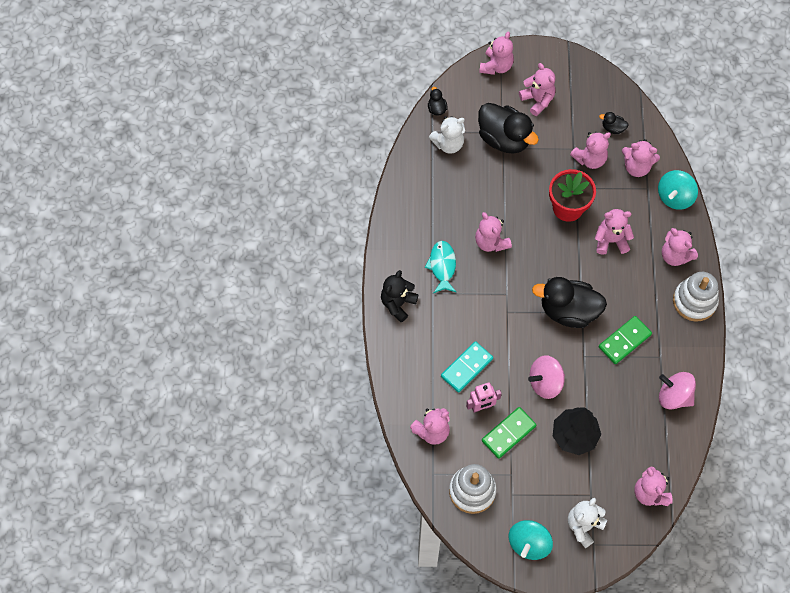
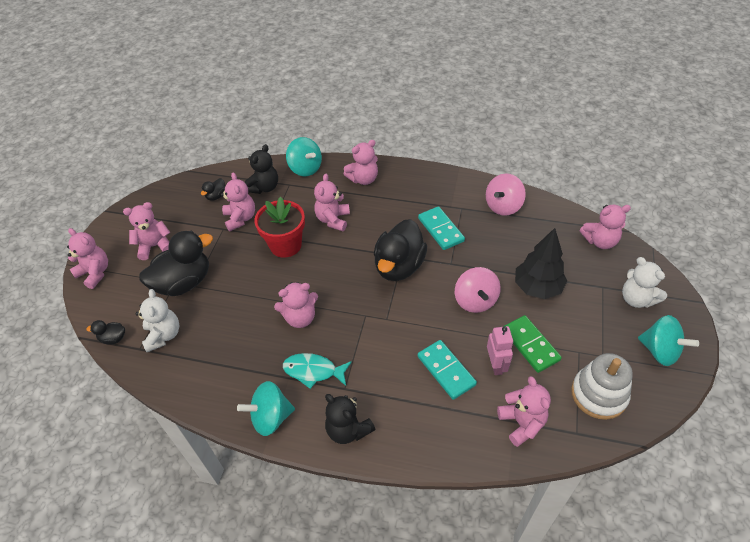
camera: 75 degrees left, 15 degrees down
green domino [599,316,652,364] -> turquoise domino [418,206,465,250]
pink teddy bear [622,139,660,177] -> black teddy bear [245,144,278,194]
white stacking toy [673,272,719,322] -> none
none -> turquoise spinning top [237,381,295,436]

